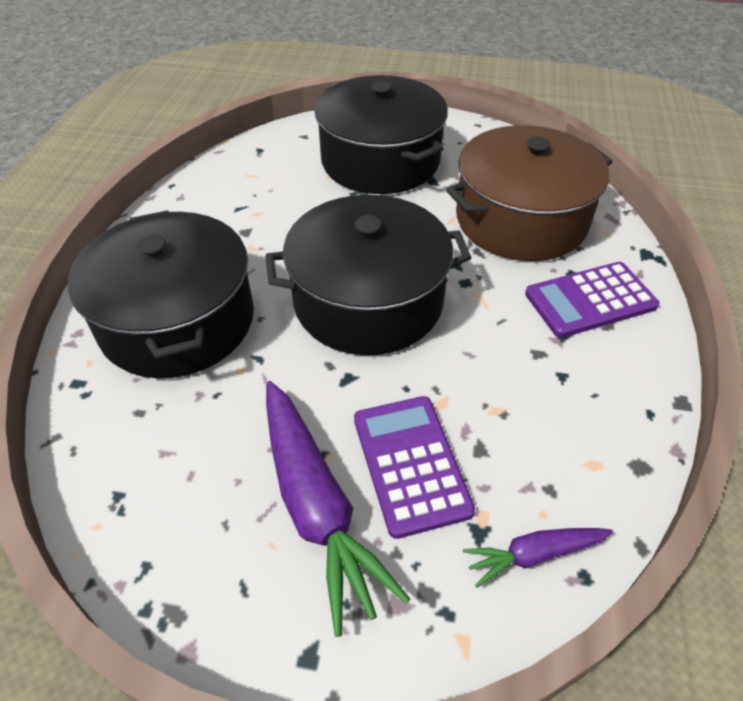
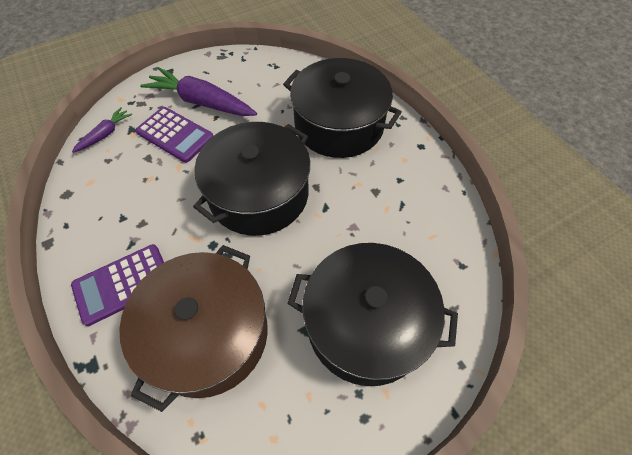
camera: 140 degrees right, 10 degrees up
purple calculator [525,262,659,338] -> purple calculator turned 150 degrees counterclockwise [71,244,164,326]

